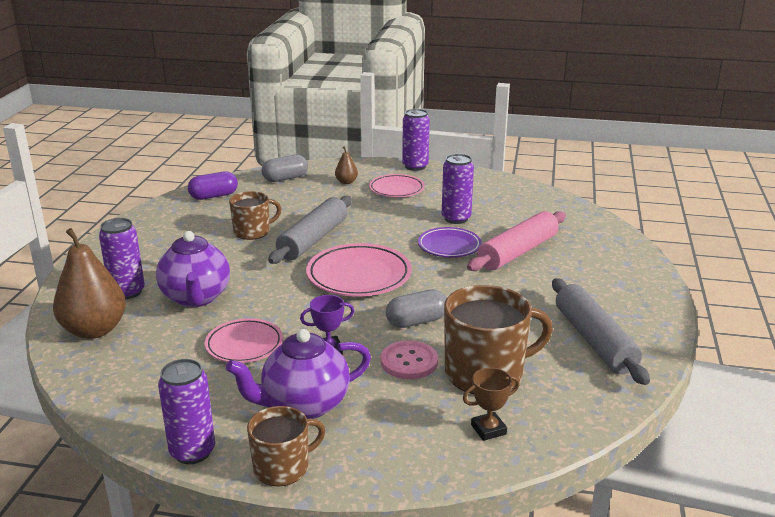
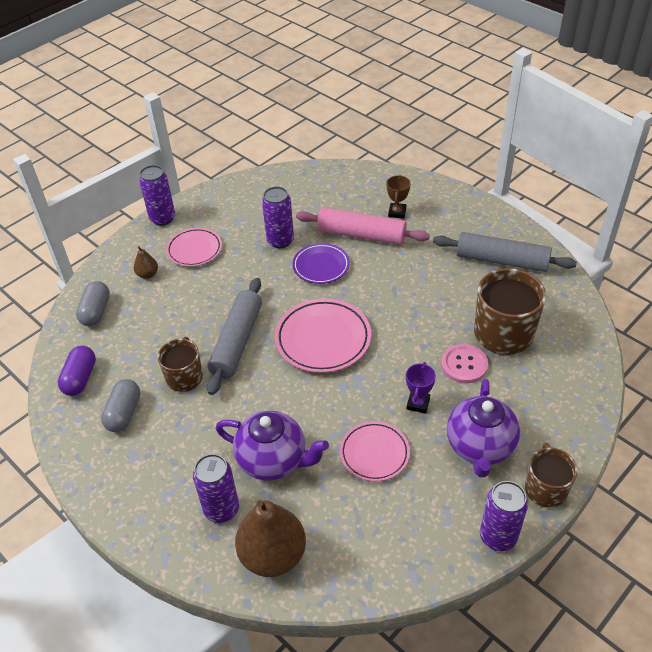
camera: 55 degrees left, 20 degrees up
grey rolling pin [268,196,352,264] -> grey rolling pin turned 45 degrees clockwise [207,278,262,395]
grey capsule [386,290,447,328] -> grey capsule moved to [101,379,140,432]
brown trophy [463,368,520,441] -> brown trophy moved to [387,175,410,219]
pink rolling pin [467,211,566,271] -> pink rolling pin turned 60 degrees counterclockwise [296,208,430,245]

